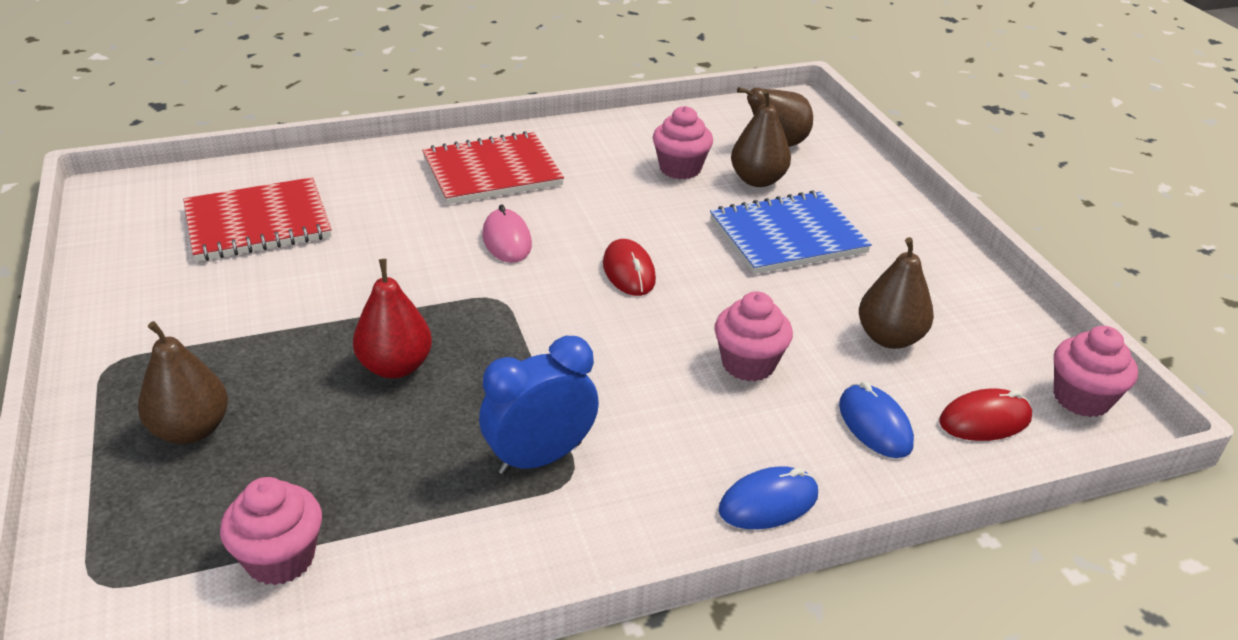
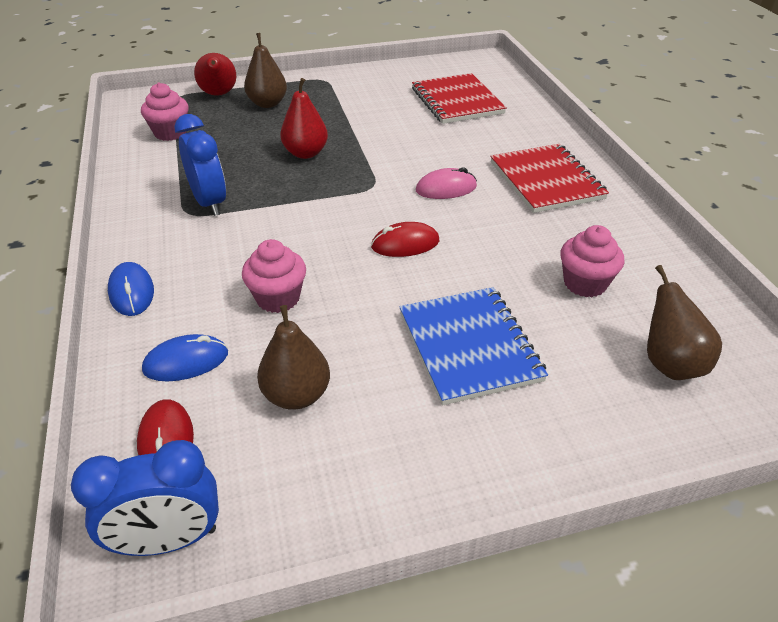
camera: 95 degrees right, 5 degrees up
brown pear [731,90,791,187] -> none
pink cupcake [1054,326,1138,417] -> blue clock [71,440,219,556]
none -> red pear [194,53,236,96]

